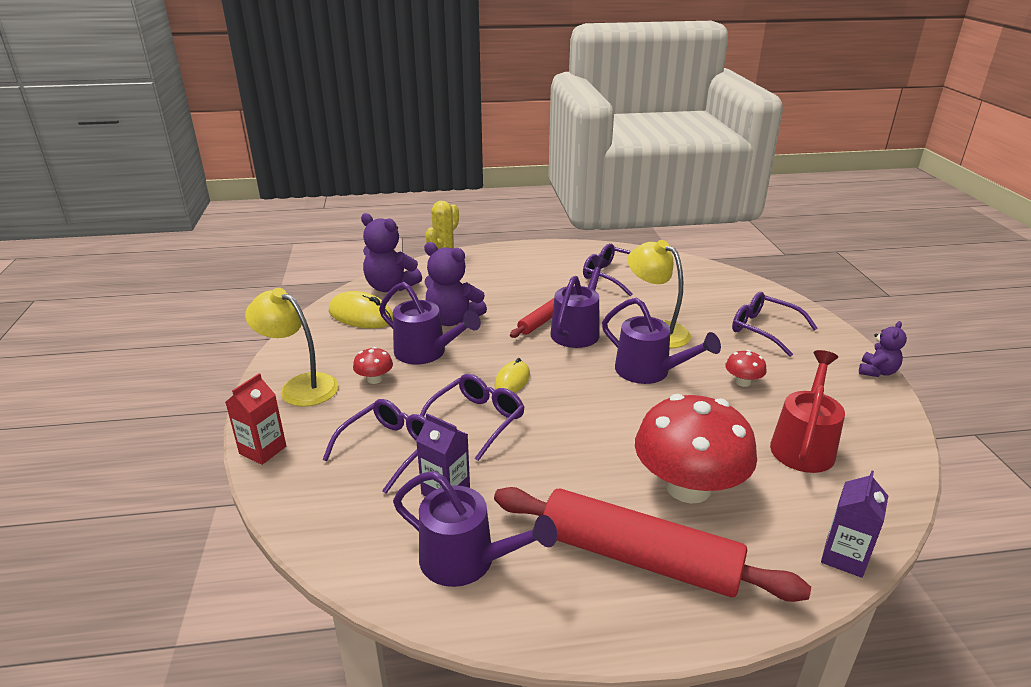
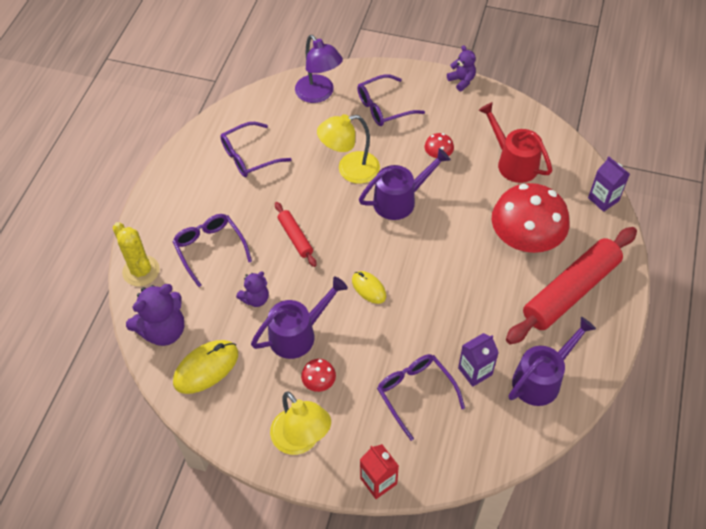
camera: 65 degrees left, 25 degrees up
yellow lamp [245,288,339,407] -> yellow lamp turned 90 degrees counterclockwise [270,392,331,455]
purple glasses [420,374,525,461] -> purple glasses moved to [172,214,252,287]
purple teddy bear [424,242,487,326] -> purple teddy bear [236,272,269,307], size x0.58
purple watering can [550,256,609,348] -> none
none -> purple lamp [295,35,343,103]

